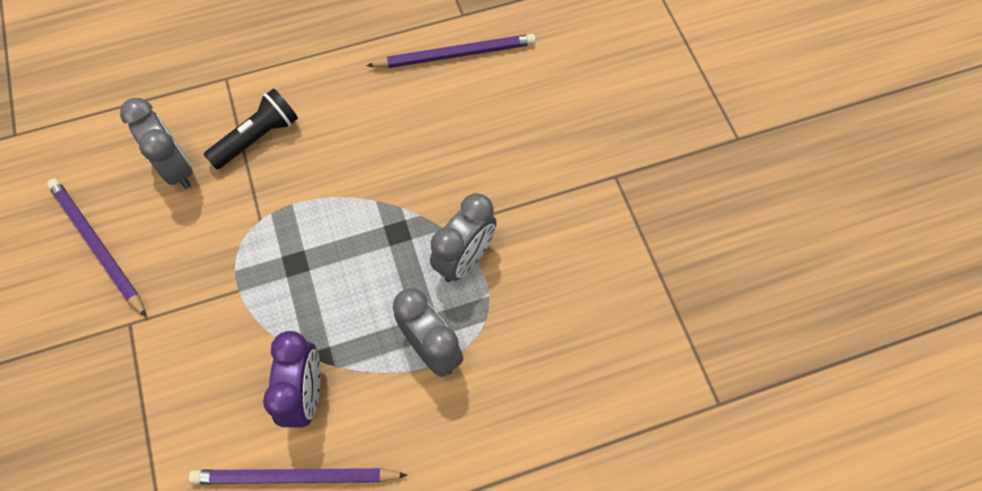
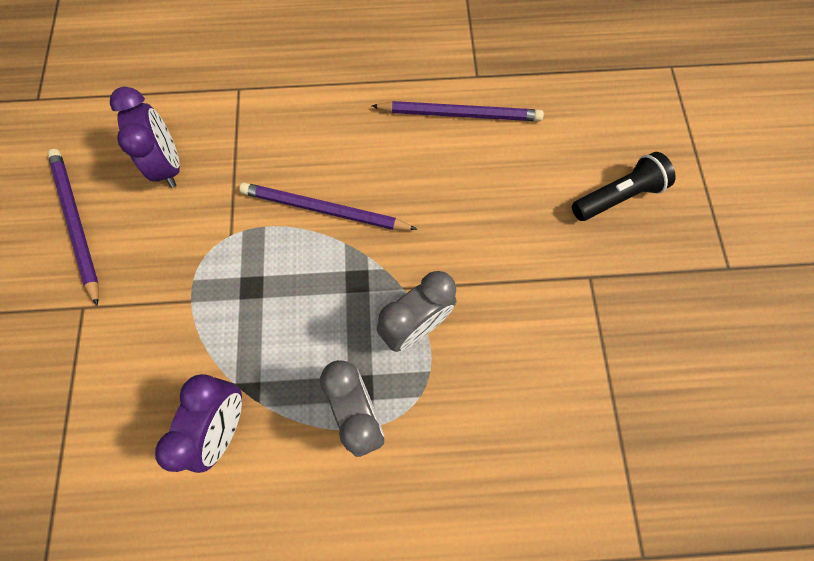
camera: 15 degrees right, 5 degrees up
grey clock [120,98,193,189] -> purple clock [110,87,180,188]
purple pencil [189,468,407,485] -> purple pencil moved to [240,182,417,230]
black flashlight [204,88,298,170] -> black flashlight moved to [572,152,676,221]

